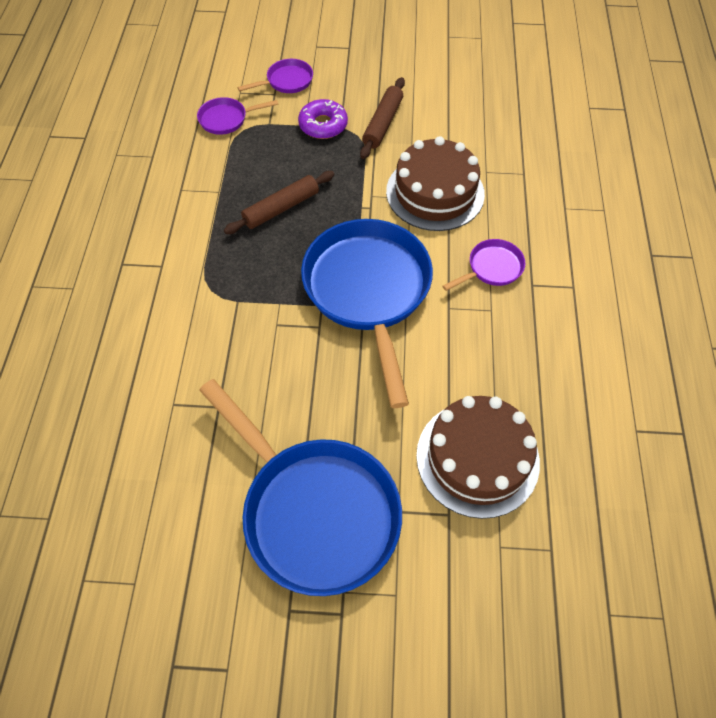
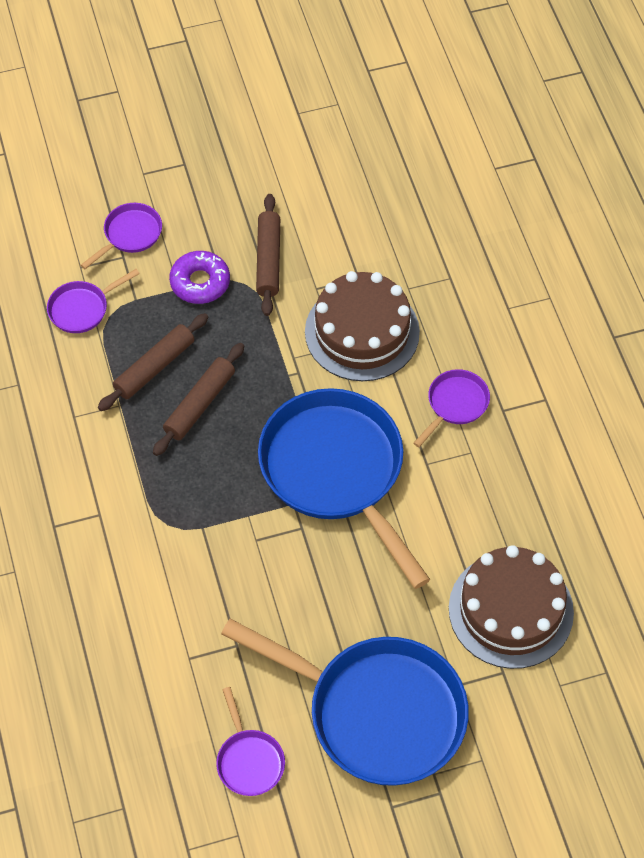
camera: 20 degrees left, 0 degrees up
none -> brown rolling pin [98,313,208,411]
none -> purple pan [216,687,285,796]

